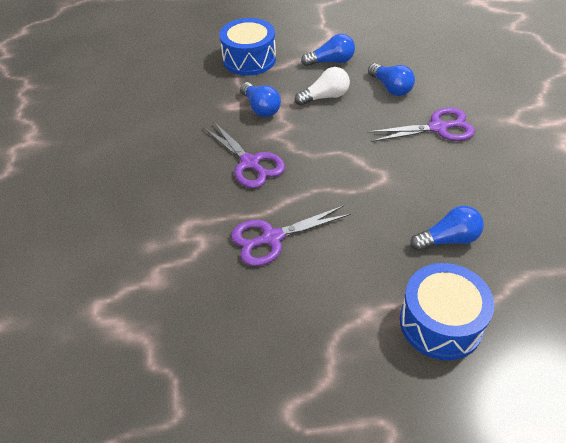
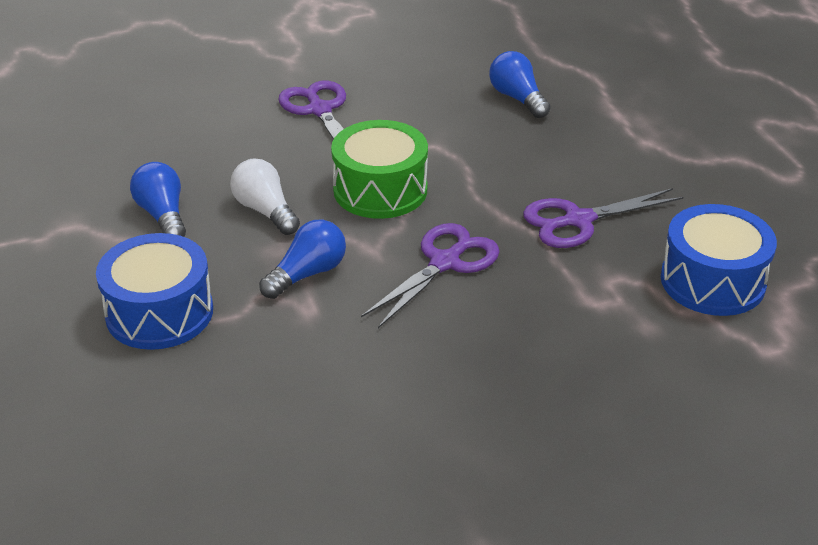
camera: 105 degrees left, 10 degrees down
purple scissors [231,205,351,266] -> purple scissors turned 105 degrees clockwise [523,188,683,248]
blue light bulb [368,63,415,96] -> none
blue drum [400,263,494,360] -> blue drum moved to [661,204,777,316]
none -> green drum [331,120,428,219]

